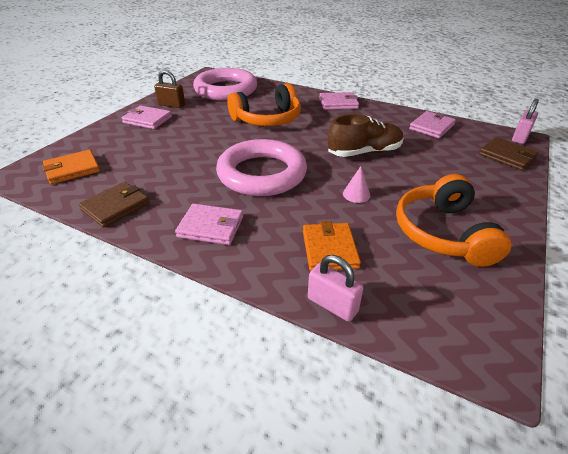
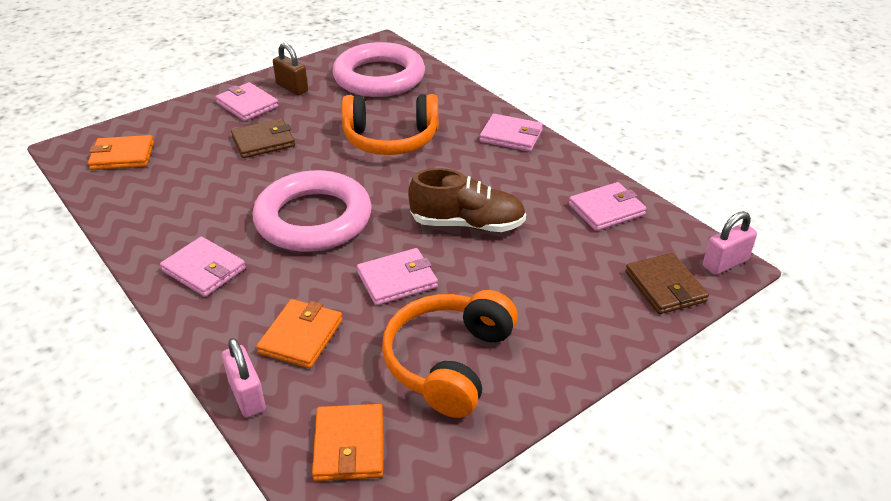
camera: 25 degrees right, 0 degrees up
brown wallet [79,182,150,228] -> brown wallet moved to [231,118,295,158]
pink cone [343,166,370,203] -> pink wallet [357,248,438,306]
none -> orange wallet [312,404,383,481]

